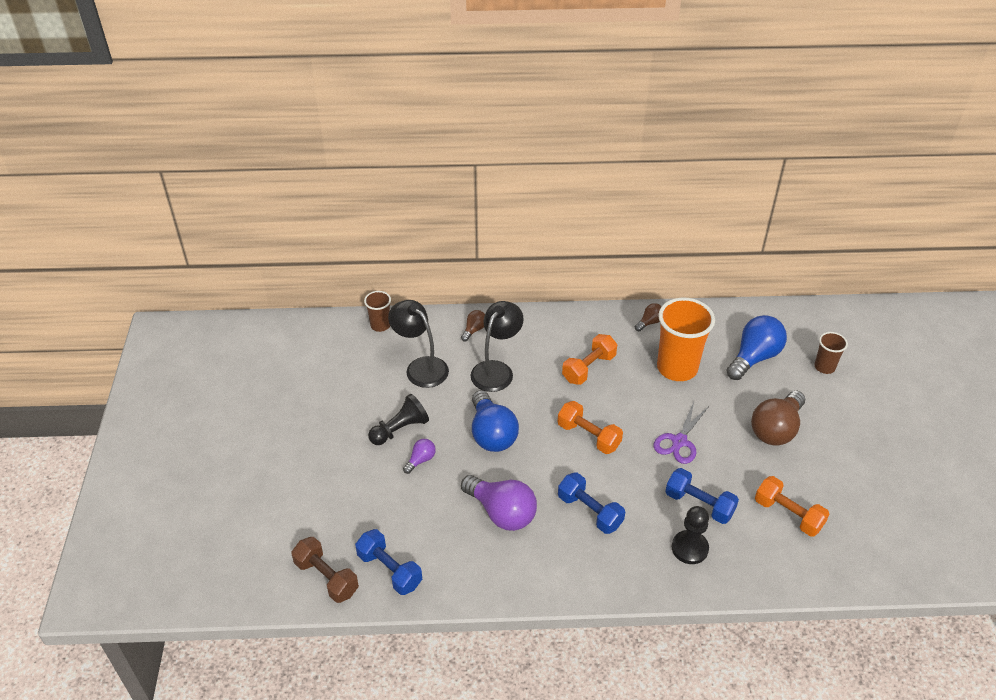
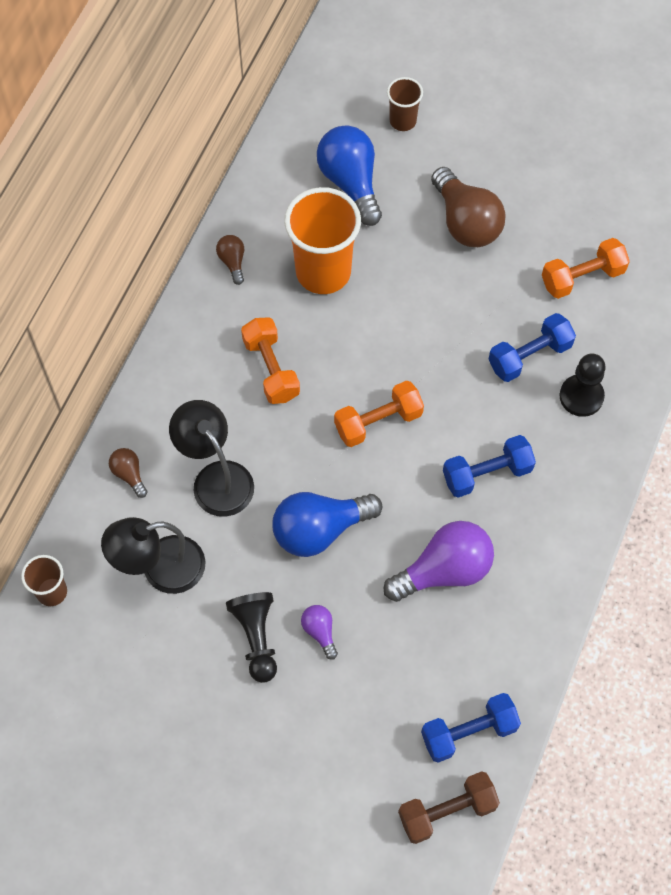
camera: 65 degrees left, 20 degrees up
blue light bulb [472,390,519,452] -> blue light bulb turned 150 degrees clockwise [273,492,382,557]
purple scissors [653,402,709,464] -> none

